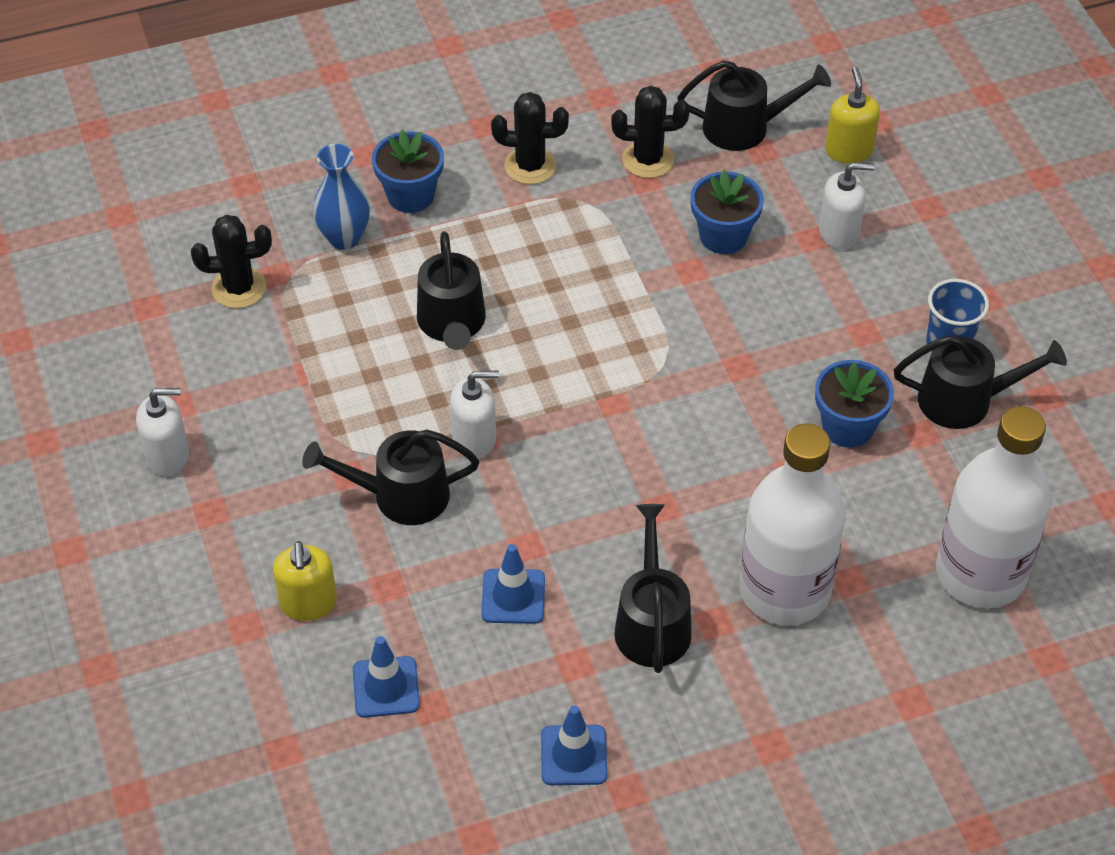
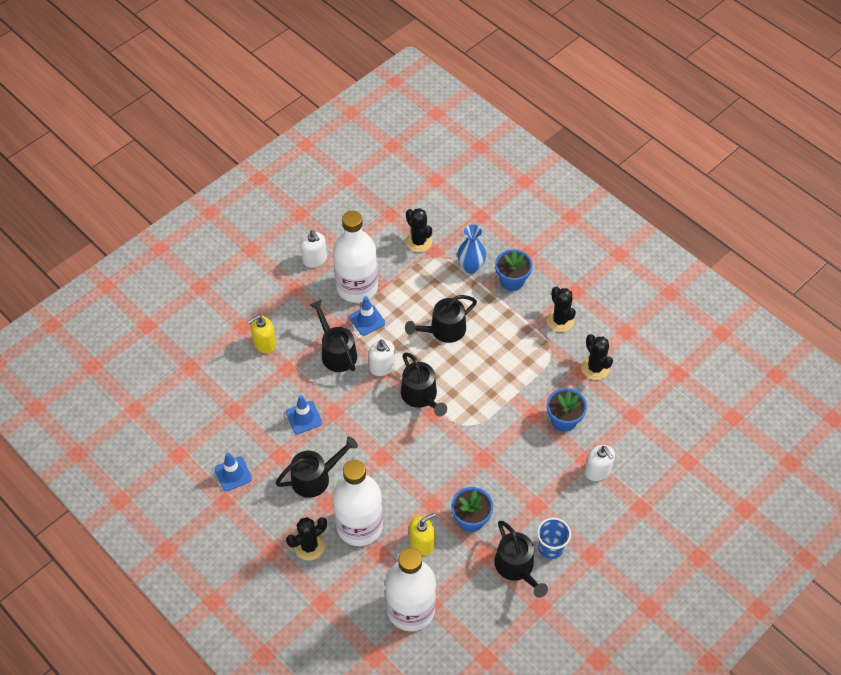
camera: 65 degrees right, 5 degrees up
blue traffic cone [353,636,420,718] -> blue traffic cone moved to [349,296,385,336]
black watering can [677,60,831,151] -> black watering can moved to [401,352,447,416]
yellow soap dispenser [825,66,880,163] -> yellow soap dispenser moved to [409,513,436,556]
none -> black cactus [286,517,327,560]
none -> white bottle [333,211,378,303]

